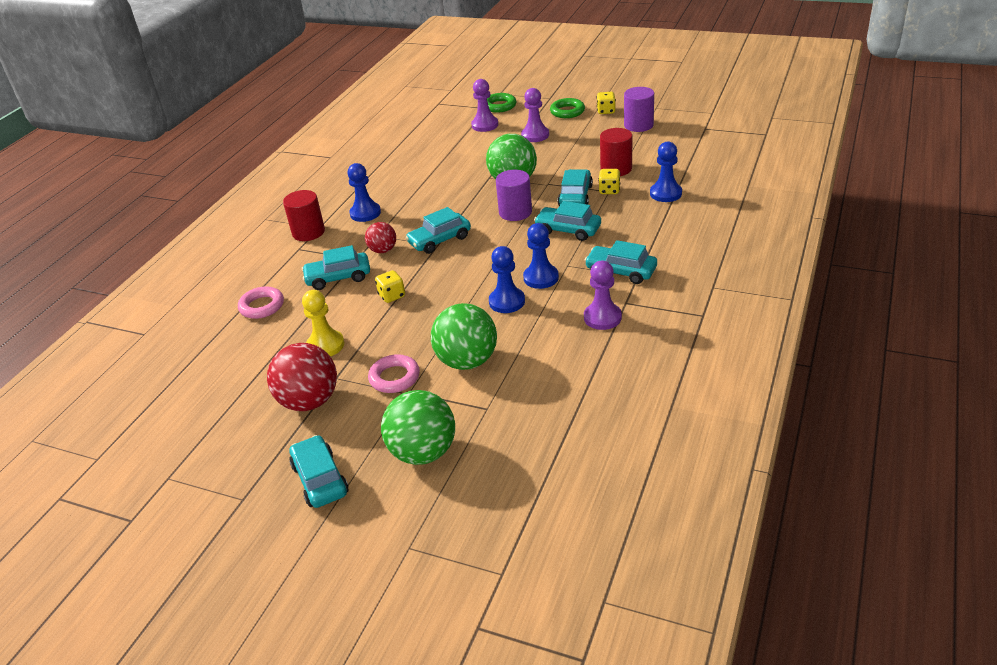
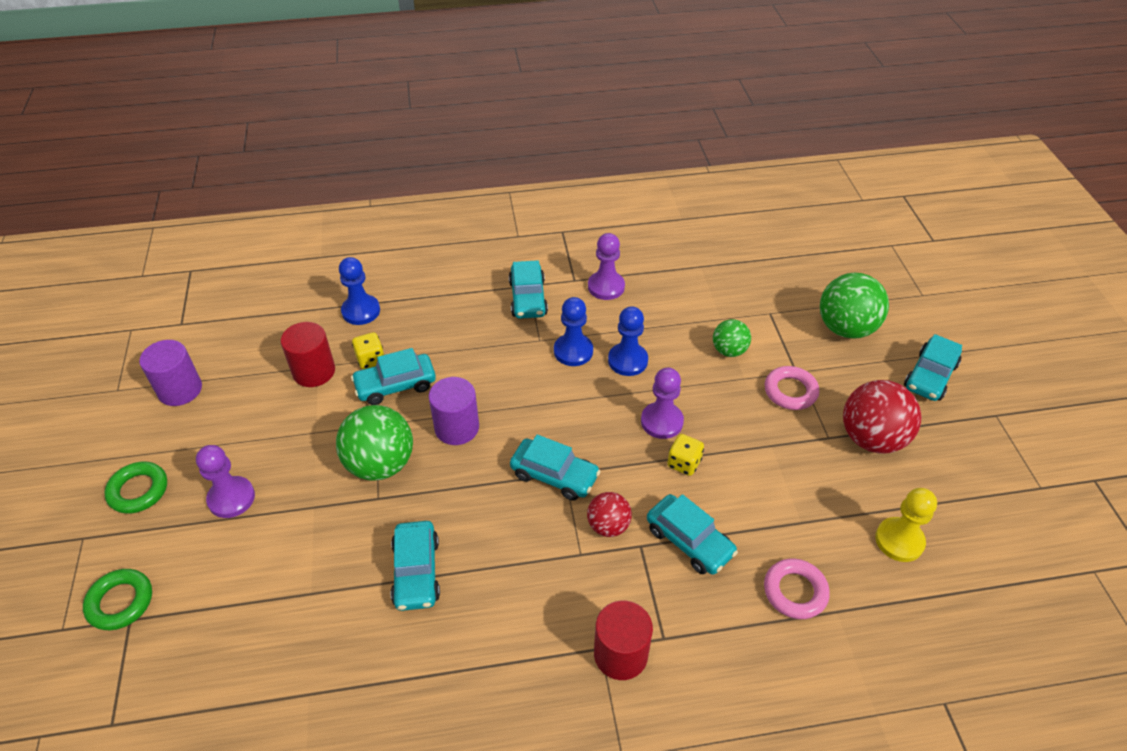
camera: 125 degrees left, 10 degrees up
yellow pawn [302,290,345,356] -> yellow pawn moved to [875,488,937,562]
blue pawn [348,163,381,222] -> none
green ball [431,303,497,370] -> green ball [713,319,751,357], size x0.57
purple pawn [471,79,498,132] -> purple pawn moved to [641,368,684,439]
turquoise car [534,201,601,241] -> turquoise car moved to [391,521,440,611]
yellow dice [597,92,616,114] -> none

